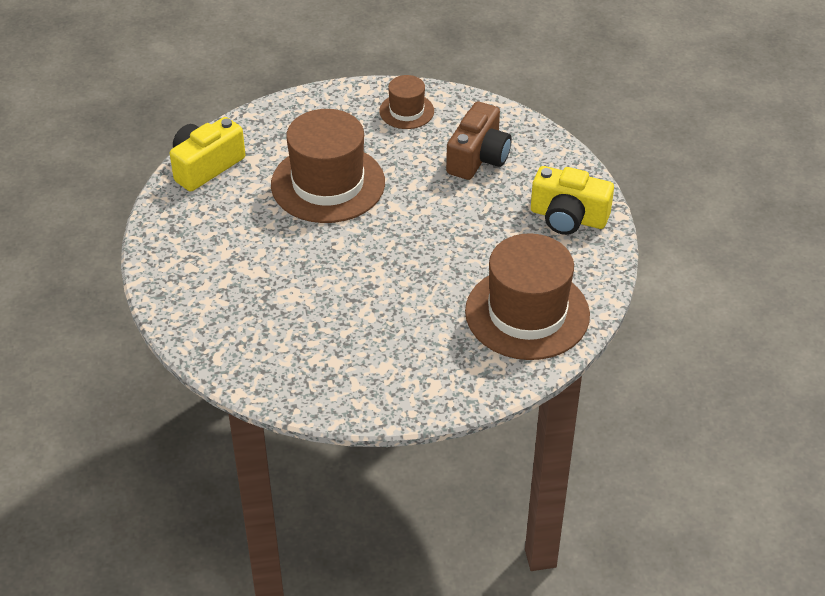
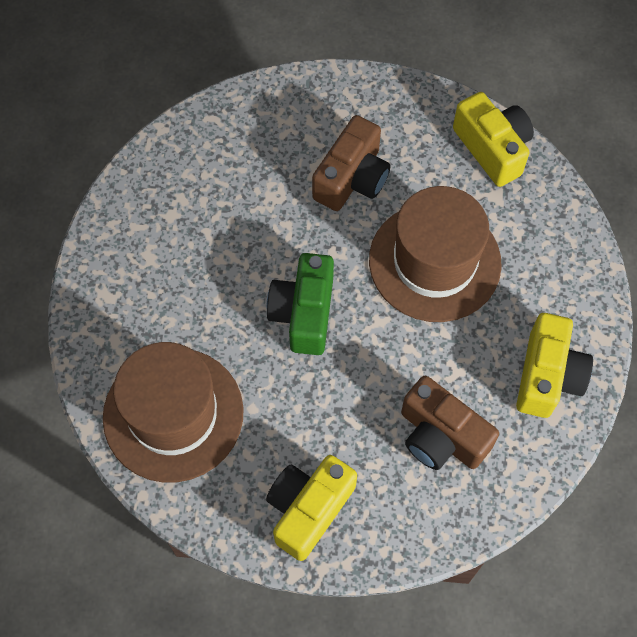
camera: 105 degrees right, 20 degrees up
brown hat [379,75,434,129] -> yellow camera [516,313,593,418]
none -> green camera [267,253,334,355]
none -> brown camera [312,115,390,211]

